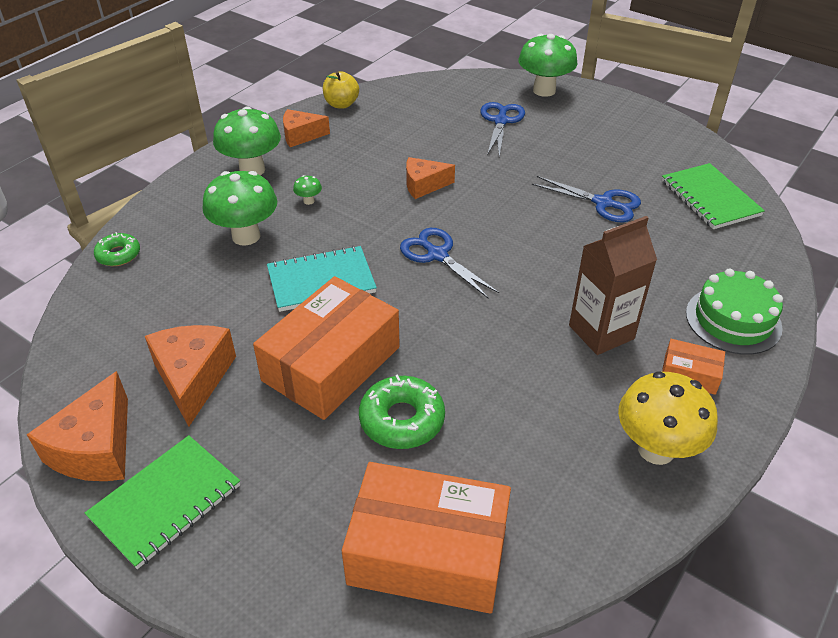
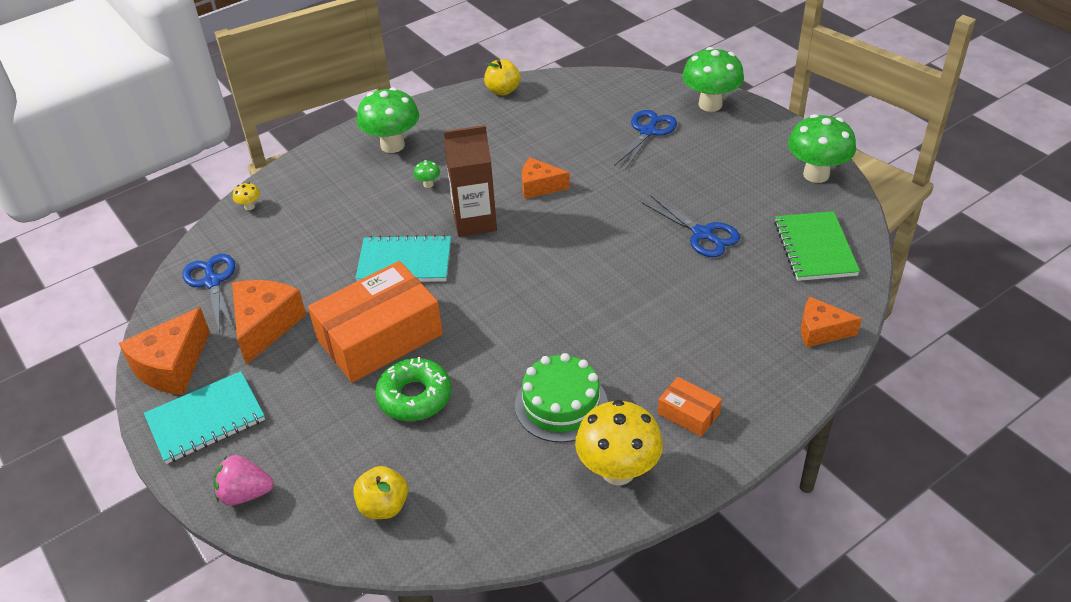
camera: 20 degrees right, 0 degrees up
green notebook [85,435,240,569] -> turquoise notebook [144,371,265,464]
green donut [94,232,140,266] -> yellow mushroom [233,182,260,210]
green mushroom [203,171,277,246] -> green mushroom moved to [788,114,856,183]
orange cheese [283,109,330,147] -> orange cheese moved to [801,297,862,347]
orange box [342,462,511,614] -> yellow apple [353,466,408,519]
blue scissors [400,228,499,298] -> blue scissors moved to [183,254,235,332]
brown carton [569,216,657,355] -> brown carton moved to [444,125,497,237]
green cake [686,269,783,355] -> green cake moved to [515,353,608,443]
none -> pink strawberry [213,455,274,505]

